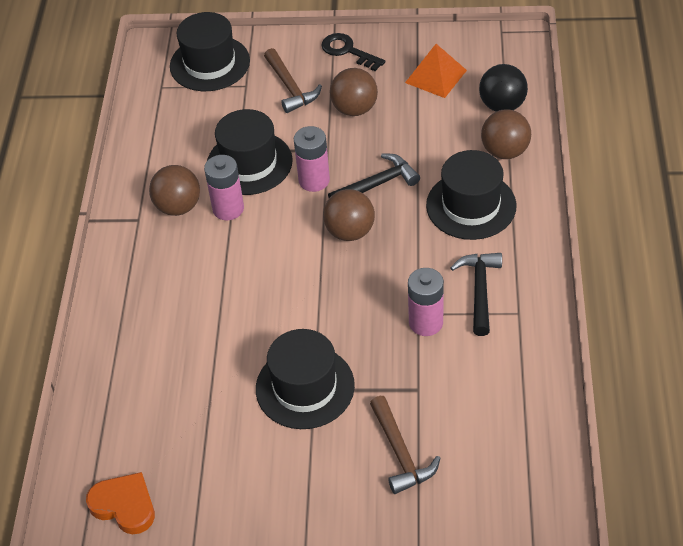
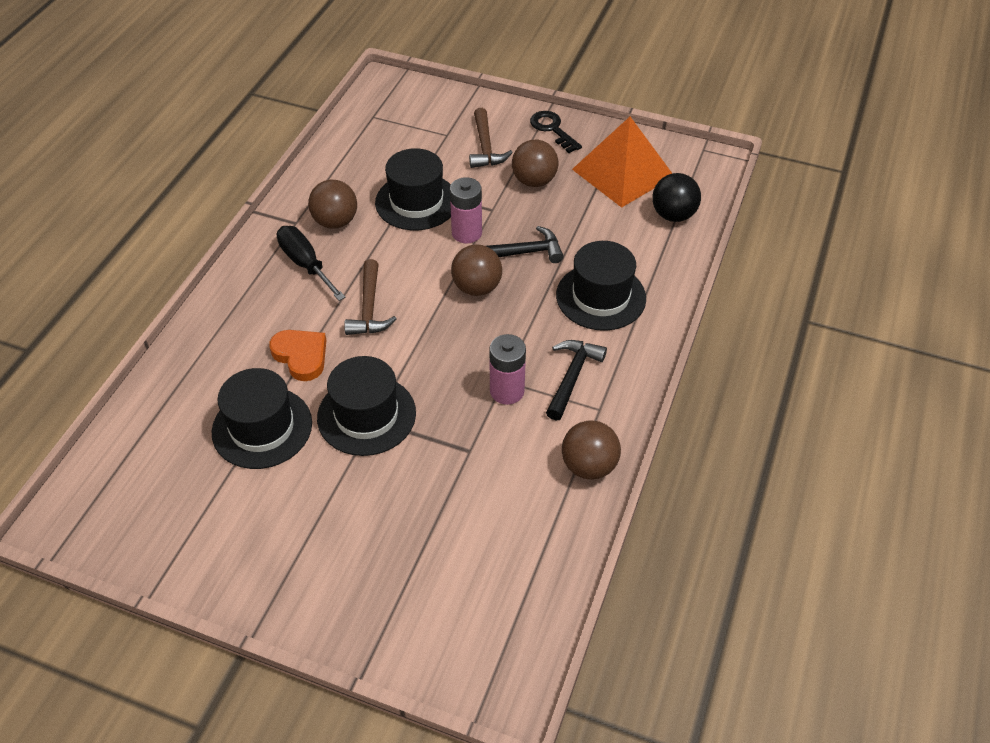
camera: 15 degrees right, 0 degrees up
orange heart [86,472,155,534] -> orange heart moved to [269,330,326,381]
black hat [170,12,250,91] -> black hat moved to [212,368,312,469]
pink battery [204,155,244,220] -> none
brown hammer [370,396,441,494] -> brown hammer moved to [344,259,396,335]
orange pyramid [405,44,467,98] -> orange pyramid [572,117,672,208], size x1.62
brown ball [481,109,531,159] -> brown ball moved to [562,420,621,480]
none -> black screwdriver [277,226,346,301]

